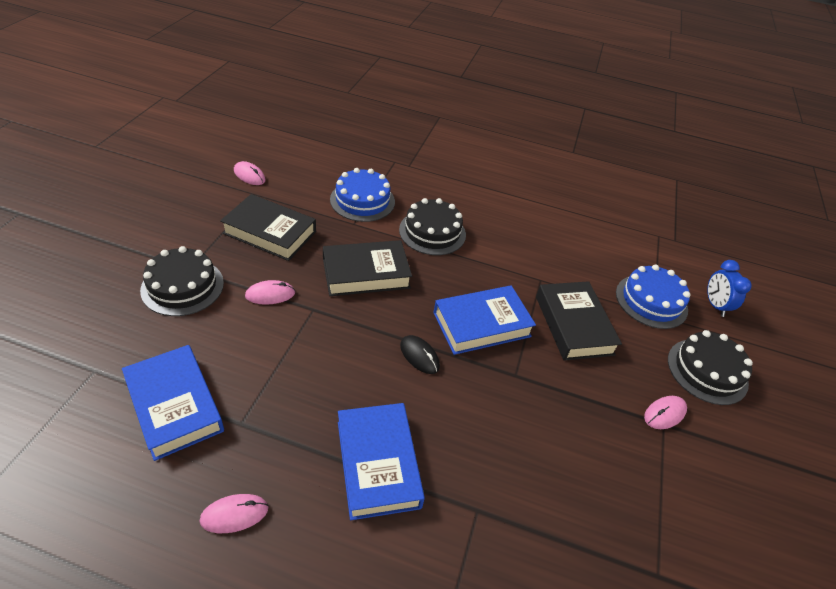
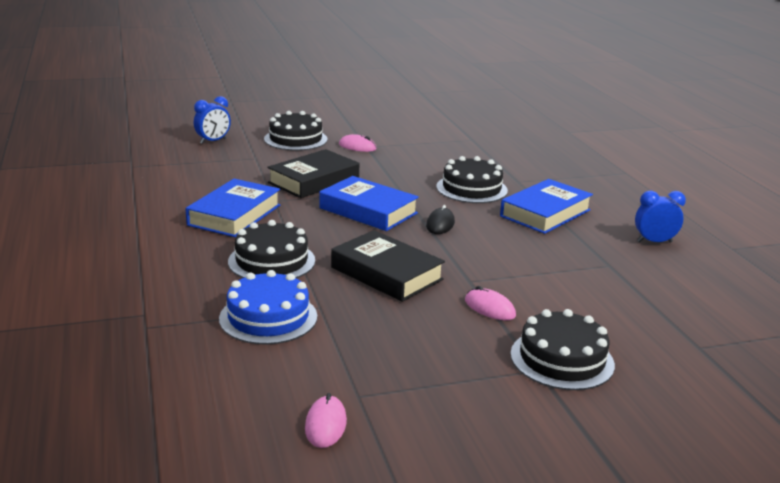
camera: 120 degrees left, 20 degrees down
blue book [122,345,224,461] -> blue book moved to [185,179,280,237]
pink mouse [199,494,268,533] -> blue clock [635,191,686,243]
black book [220,194,316,261] -> none
blue cake [616,265,691,329] -> none
none -> black cake [437,156,508,203]

